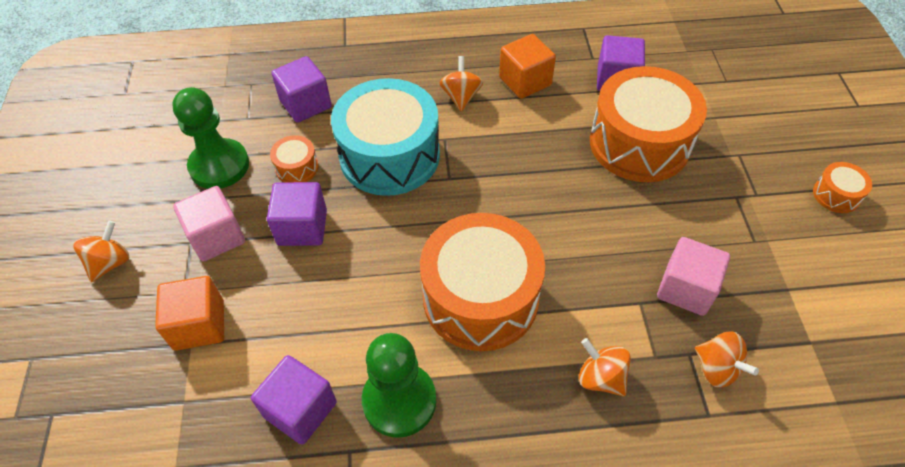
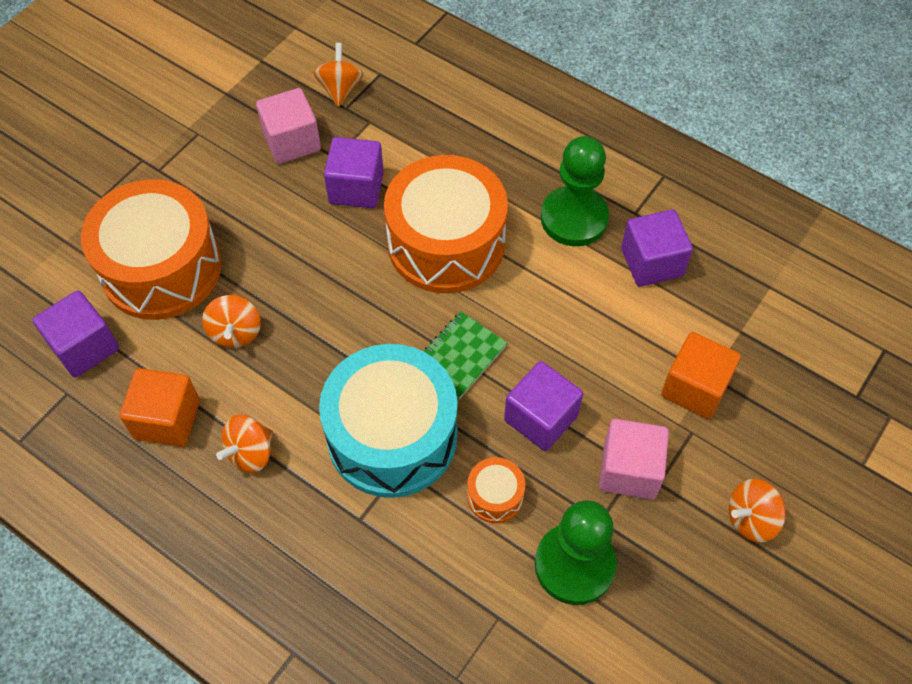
camera: 140 degrees left, 5 degrees up
purple cube [271,56,332,123] -> purple cube moved to [324,137,384,208]
orange spinning top [579,338,631,396] -> orange spinning top moved to [202,295,261,348]
orange drum [813,162,872,213] -> none
none -> green notebook [424,312,507,399]

